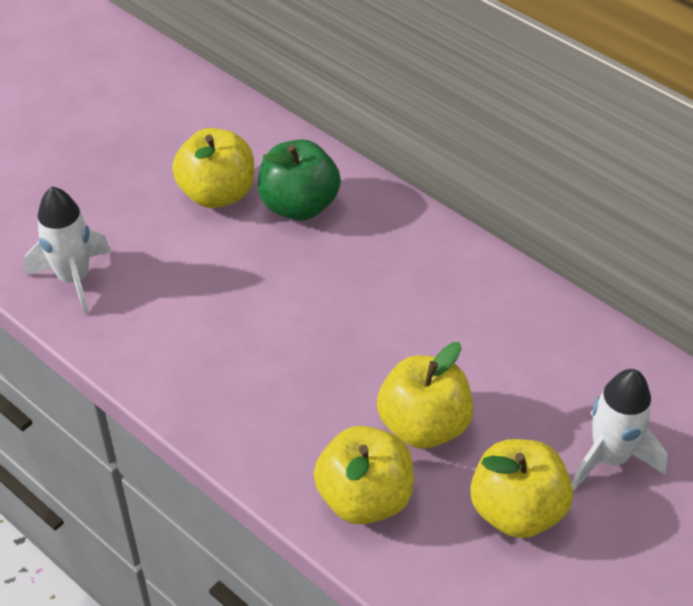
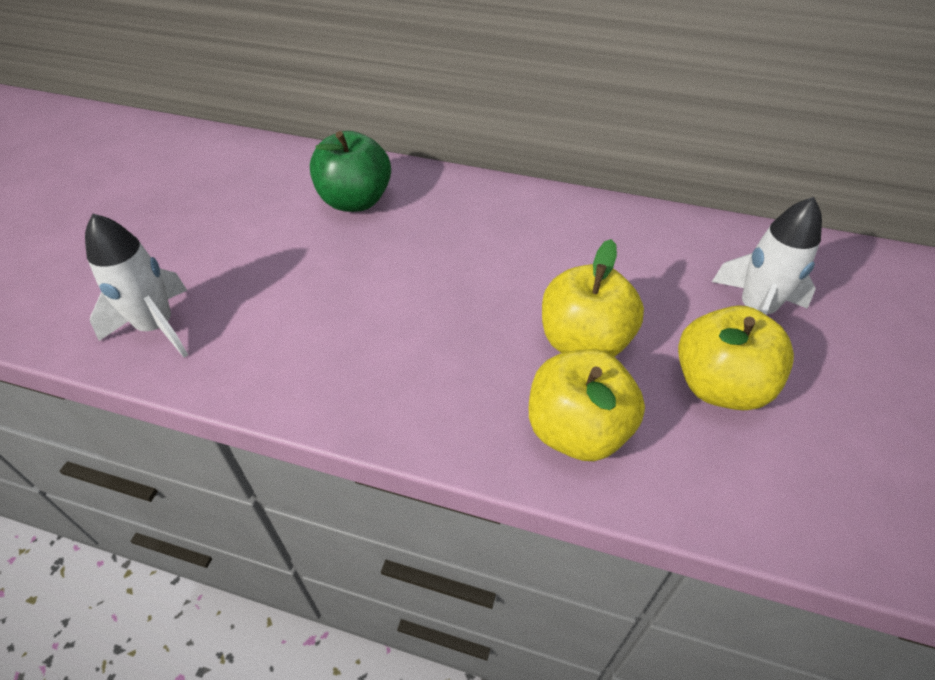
camera: 25 degrees left, 0 degrees up
yellow apple [172,128,254,208] -> none

